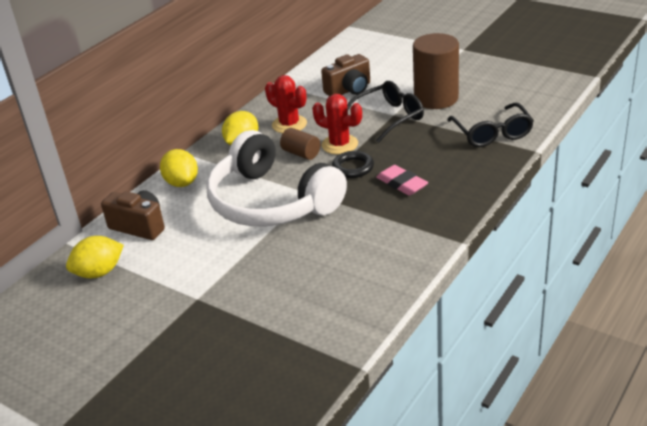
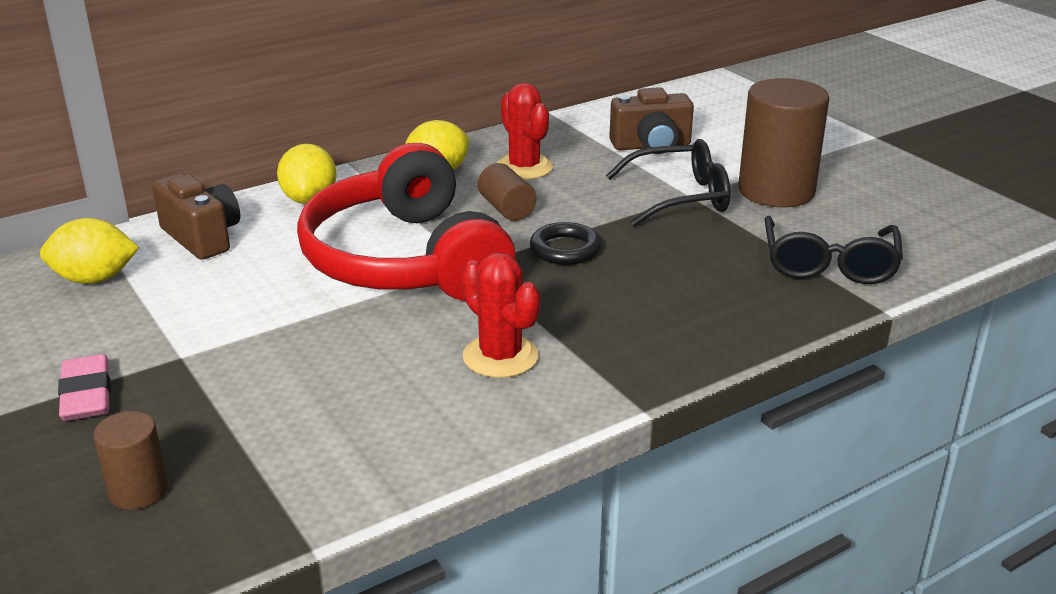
camera: 20 degrees right, 5 degrees down
white headphones [206,130,347,226] -> red headphones [297,143,516,301]
red cactus [312,94,362,154] -> red cactus moved to [461,252,540,378]
pink eraser [376,165,428,196] -> pink eraser moved to [58,354,111,421]
none -> brown cylinder [93,411,168,510]

